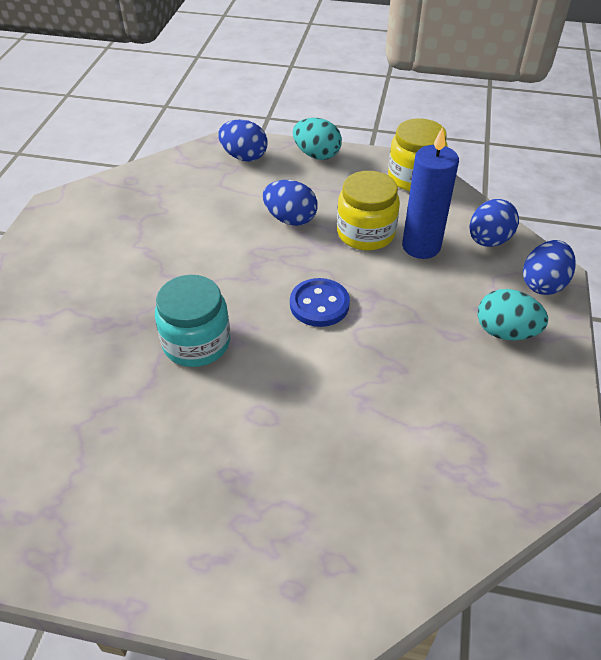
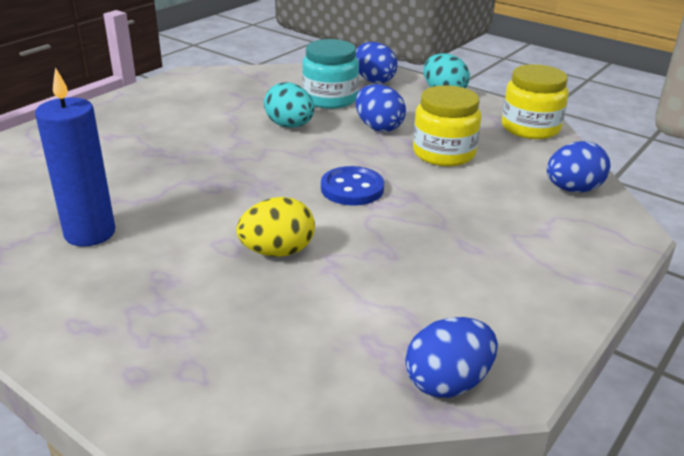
camera: 25 degrees right, 15 degrees down
turquoise jar [155,275,230,367] -> turquoise jar moved to [302,39,359,109]
blue candle [402,127,459,259] -> blue candle moved to [35,67,115,247]
turquoise egg [478,289,548,340] -> turquoise egg moved to [264,82,314,128]
blue egg [523,240,576,295] -> blue egg moved to [405,317,498,398]
none -> yellow egg [236,197,315,257]

